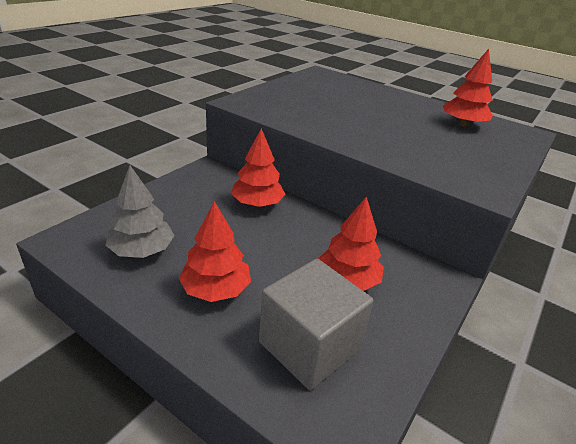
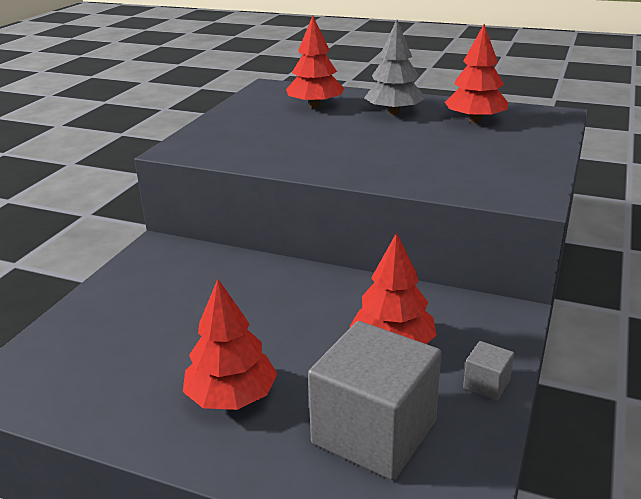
camera: 10 degrees left, 5 degrees down
grey tree [105,165,175,258] -> grey tree moved to [364,20,426,115]
red tree [231,128,285,207] -> red tree moved to [286,16,344,108]
none -> grey cube [463,341,514,401]

